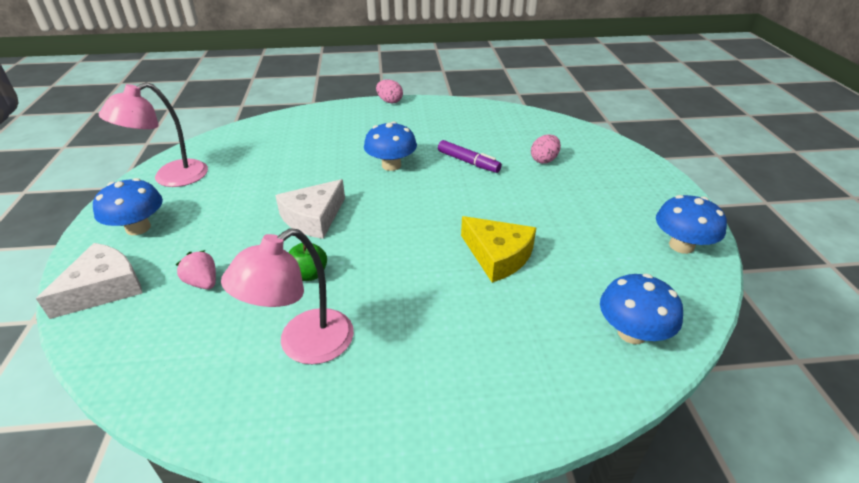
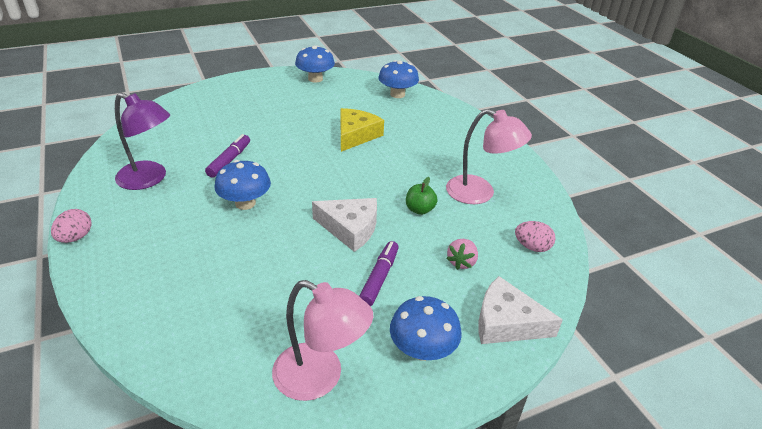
camera: 110 degrees left, 0 degrees up
pink egg [531,134,561,164] -> pink egg moved to [515,221,556,252]
none -> purple lamp [115,93,170,190]
none -> purple marker [359,241,399,306]

